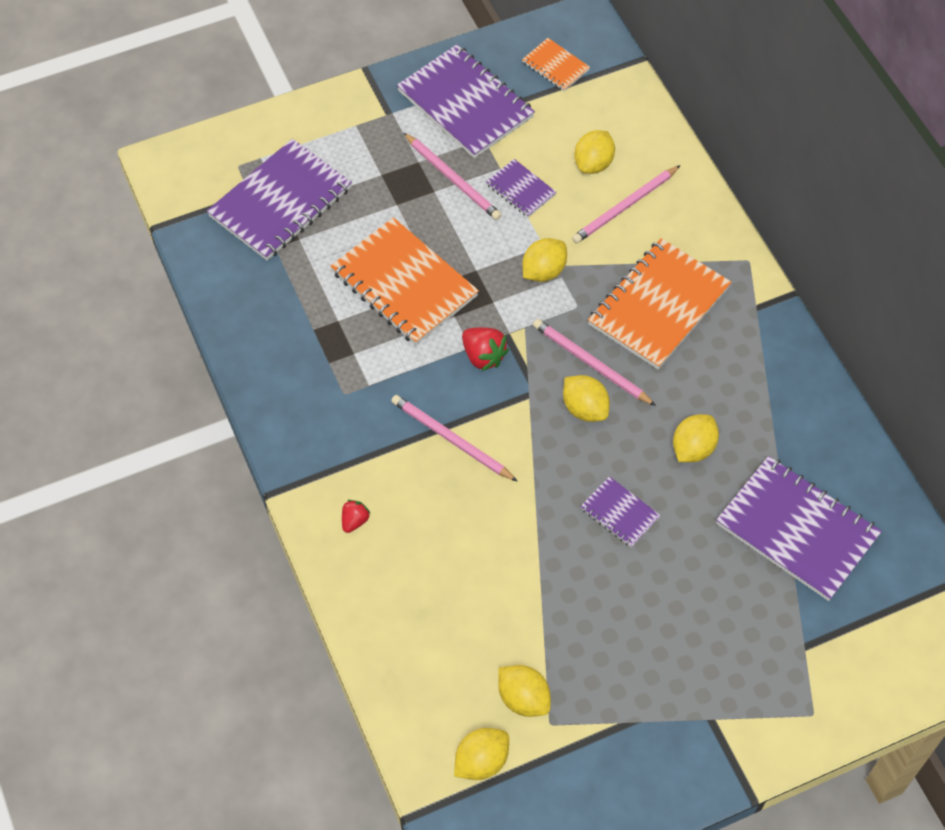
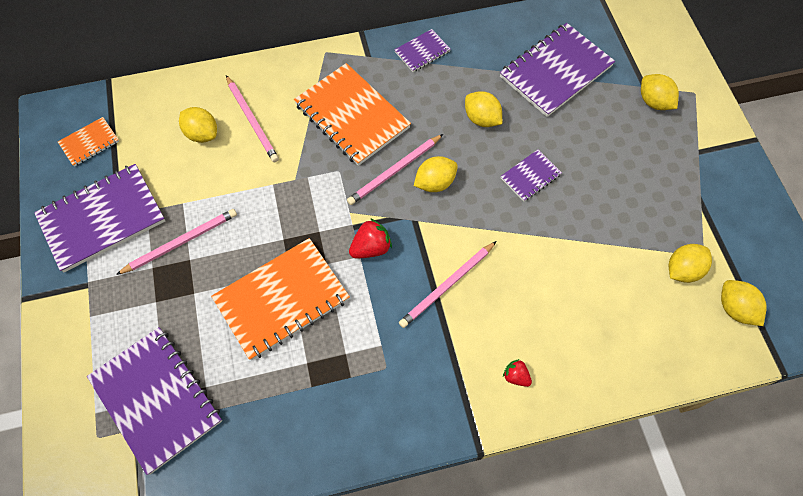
camera: 80 degrees left, 5 degrees up
purple notebook [486,159,556,217] -> purple notebook moved to [394,29,451,72]
yellow lemon [523,238,567,282] -> yellow lemon moved to [641,74,679,110]

